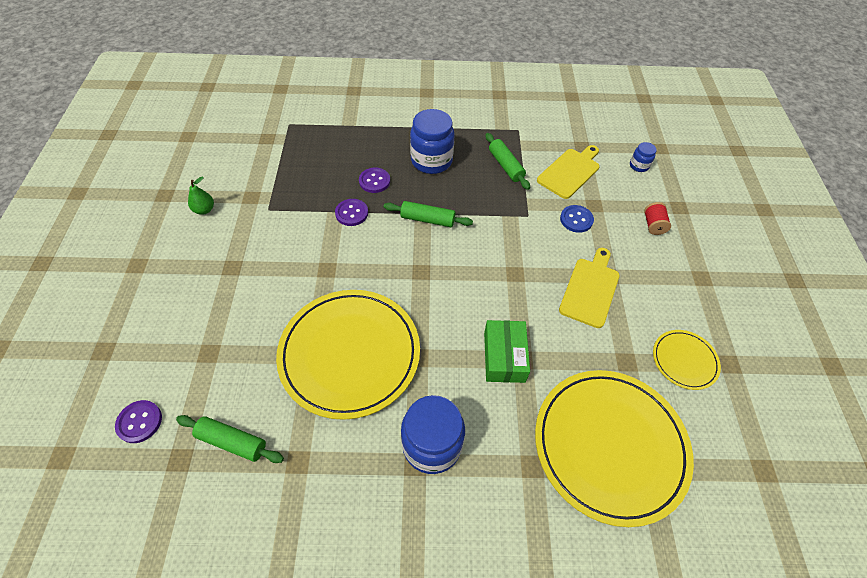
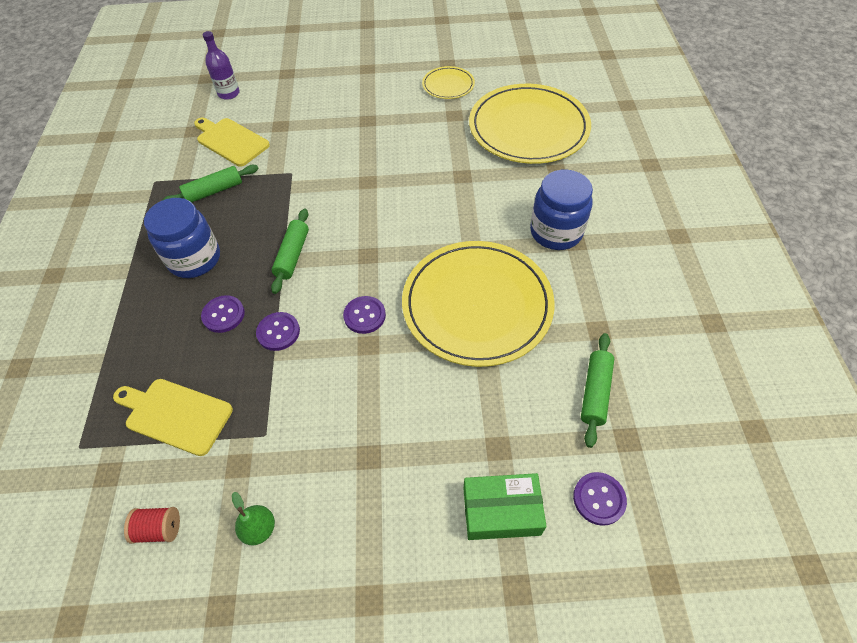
camera: 90 degrees left, 0 degrees up
green box [484,320,530,383] -> green box moved to [464,473,547,540]
yellow cutting board [559,248,620,328] -> yellow cutting board moved to [113,379,233,456]
blue button [560,205,594,233] -> none
blue jar [630,142,657,172] -> purple bottle [203,31,240,100]
red spool [644,202,671,235] -> red spool moved to [124,507,180,544]
none -> purple button [343,296,386,334]

